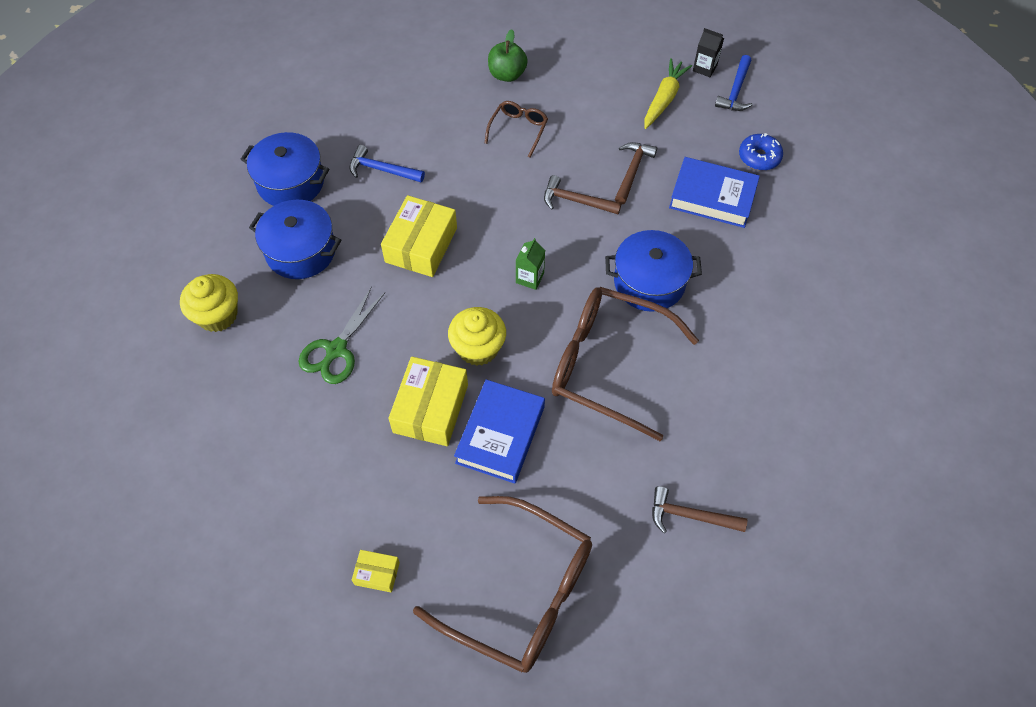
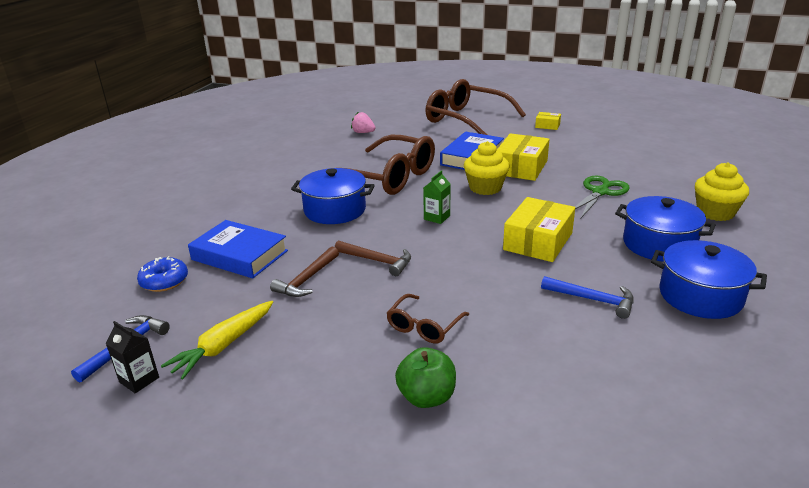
camera: 170 degrees left, 30 degrees down
brown hammer [652,486,747,533] -> pink strawberry [351,112,375,133]

